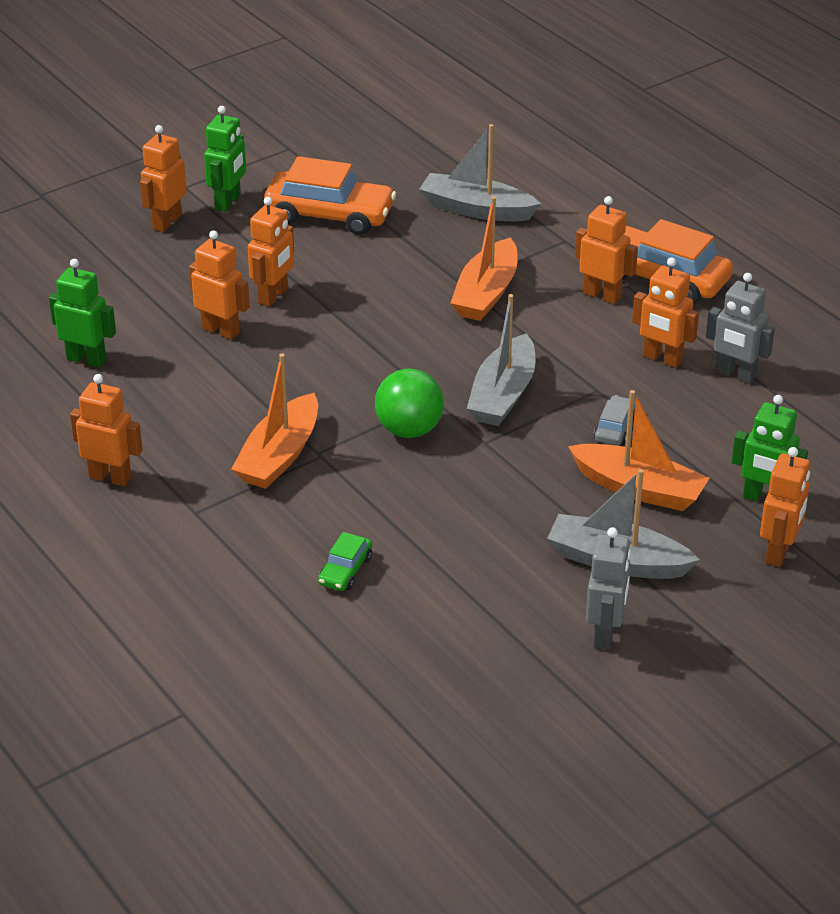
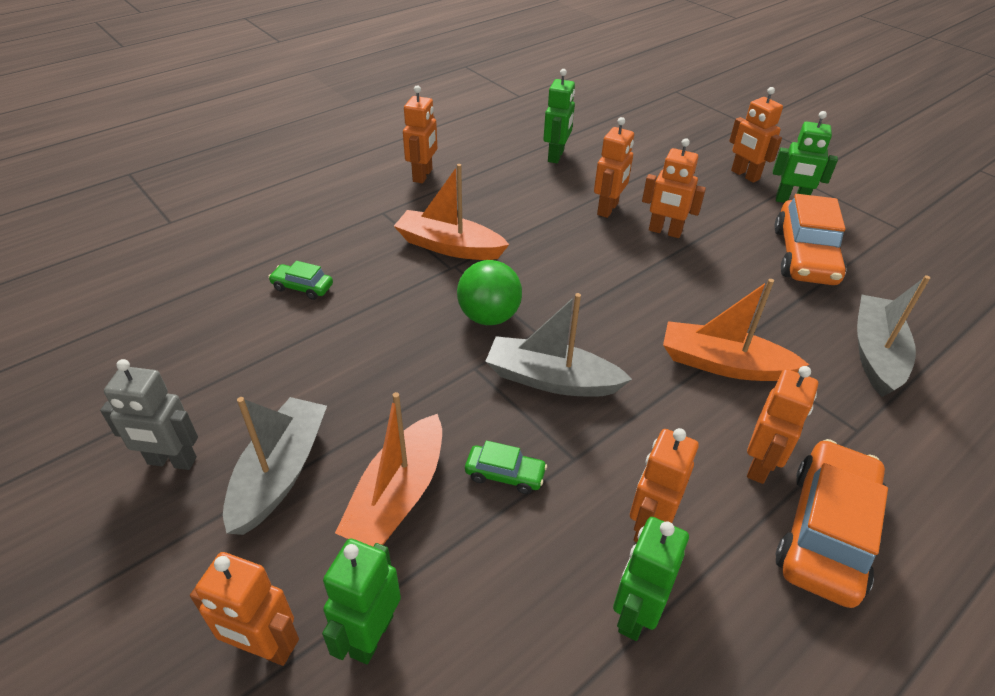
camera: 85 degrees right, 5 degrees up
orange robot [140,125,187,232] -> orange robot turned 150 degrees counterclockwise [729,87,783,183]
grey car [594,395,635,446] -> green car [465,440,547,494]
grey robot [706,273,775,384] -> green robot [613,517,689,641]

